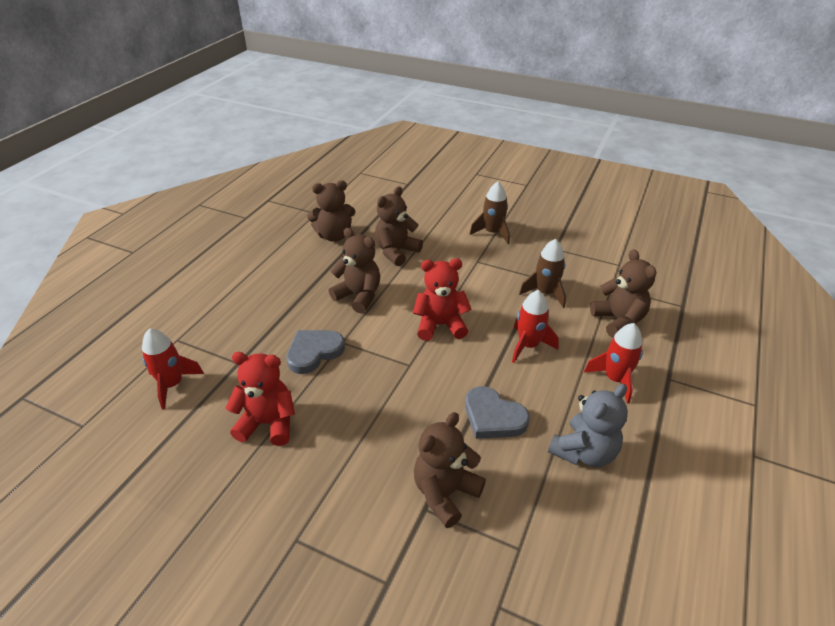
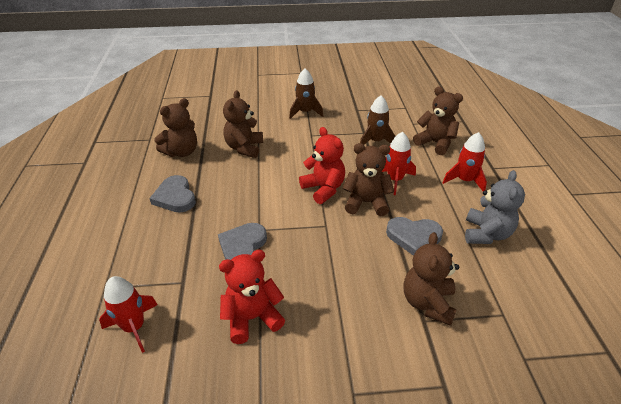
camera: 30 degrees left, 0 degrees up
brown teddy bear [329,228,380,313] -> brown teddy bear moved to [343,143,394,216]
red teddy bear [413,258,472,341] -> red teddy bear turned 90 degrees clockwise [299,127,345,204]
none -> grey heart [149,175,196,212]

